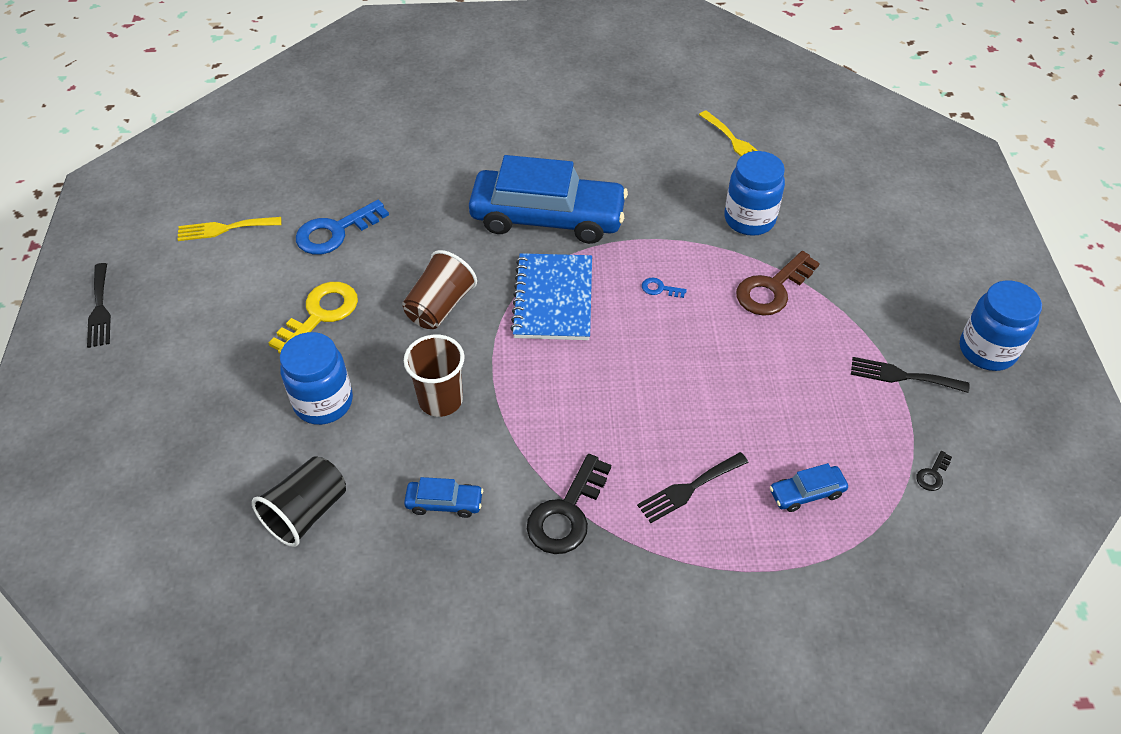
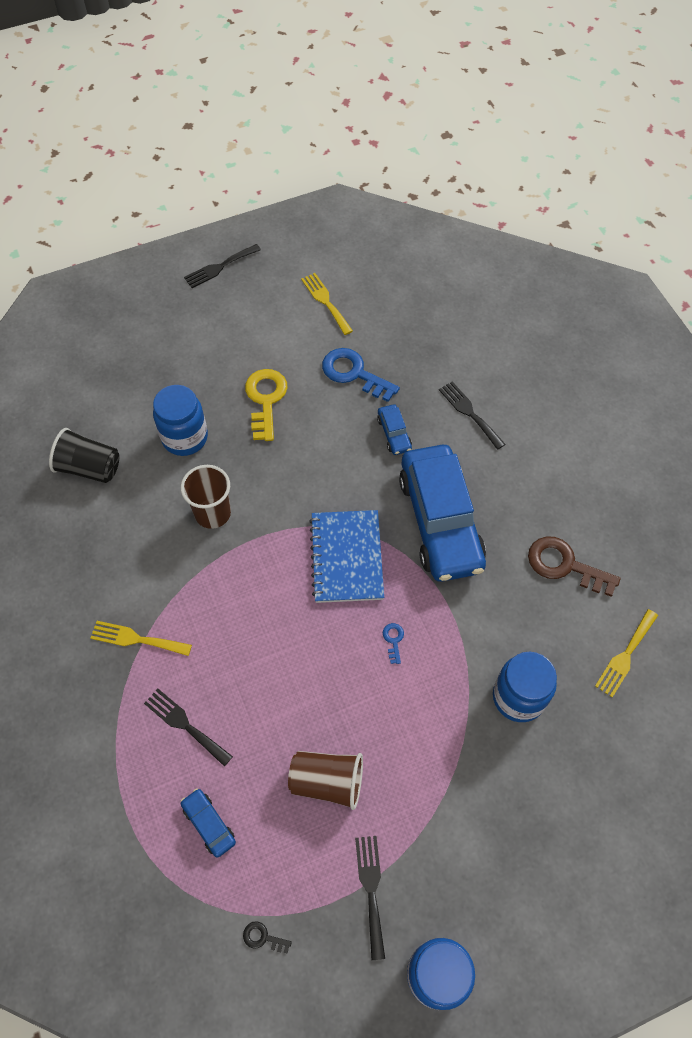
camera: 70 degrees right, 10 degrees up
yellow key [269,282,358,354] -> yellow key turned 105 degrees counterclockwise [245,369,288,441]
brown cup [402,250,477,329] -> brown cup moved to [288,751,363,810]
blue car [404,477,483,518] -> blue car moved to [377,404,412,455]
blue notebook [510,253,592,340] -> blue notebook turned 75 degrees counterclockwise [309,510,384,603]
black key [527,454,611,554] -> yellow fork [90,621,192,656]
brown key [736,251,820,316] -> brown key moved to [528,536,621,597]
none -> black fork [439,381,505,450]

